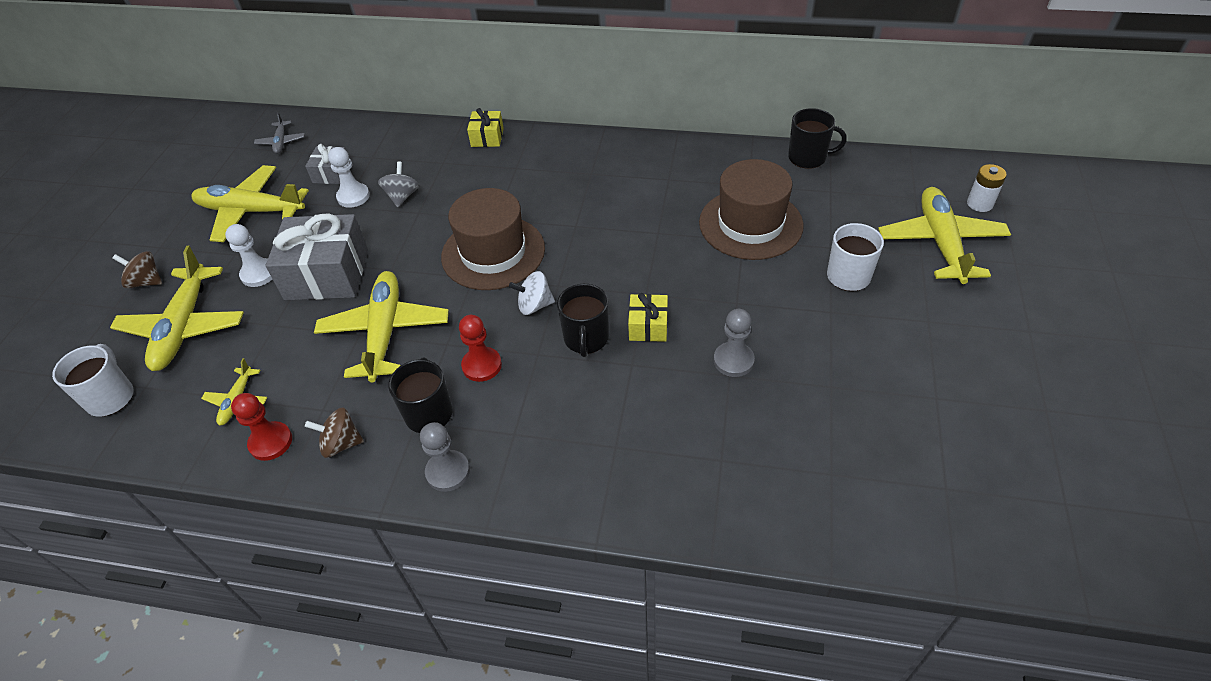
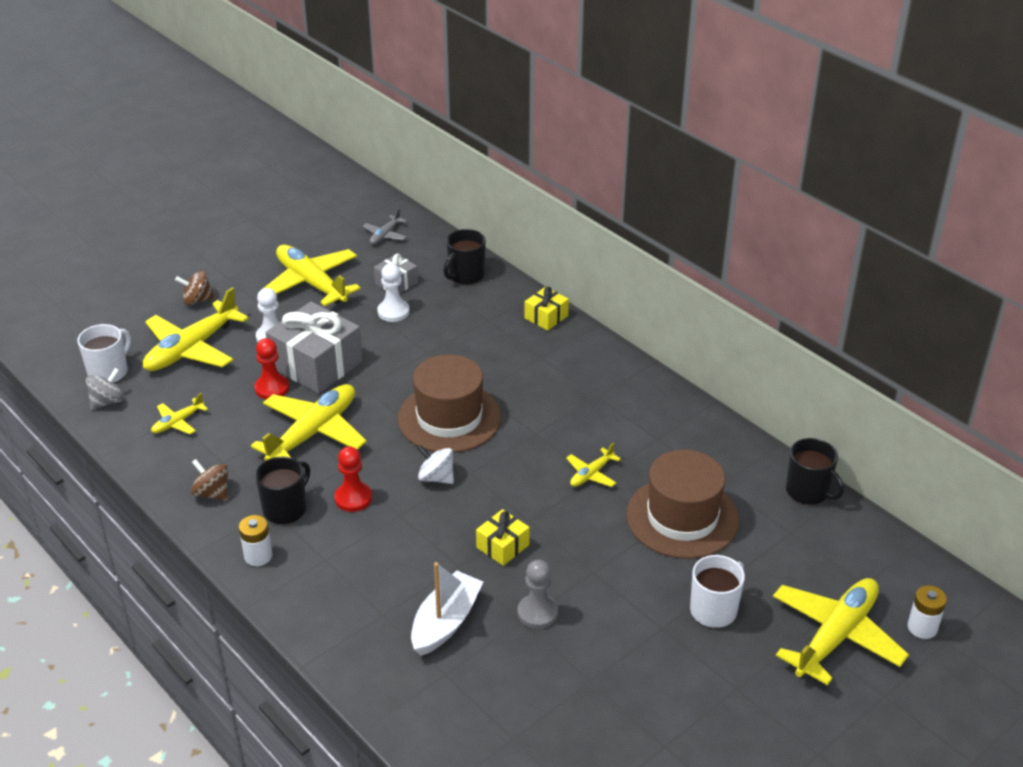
camera: 35 degrees right, 10 degrees down
brown spinning top [112,251,162,288] -> brown spinning top turned 60 degrees counterclockwise [175,270,215,305]
red pawn [231,393,292,461] -> red pawn moved to [254,338,289,399]
grey spinning top [378,161,419,207] -> grey spinning top moved to [86,368,124,410]
grey pawn [420,422,470,492] -> white battery [239,515,272,566]
black mug [557,284,609,357] -> black mug moved to [444,229,486,285]
none -> white boat [411,562,483,656]
none -> yellow plane [566,442,621,487]

